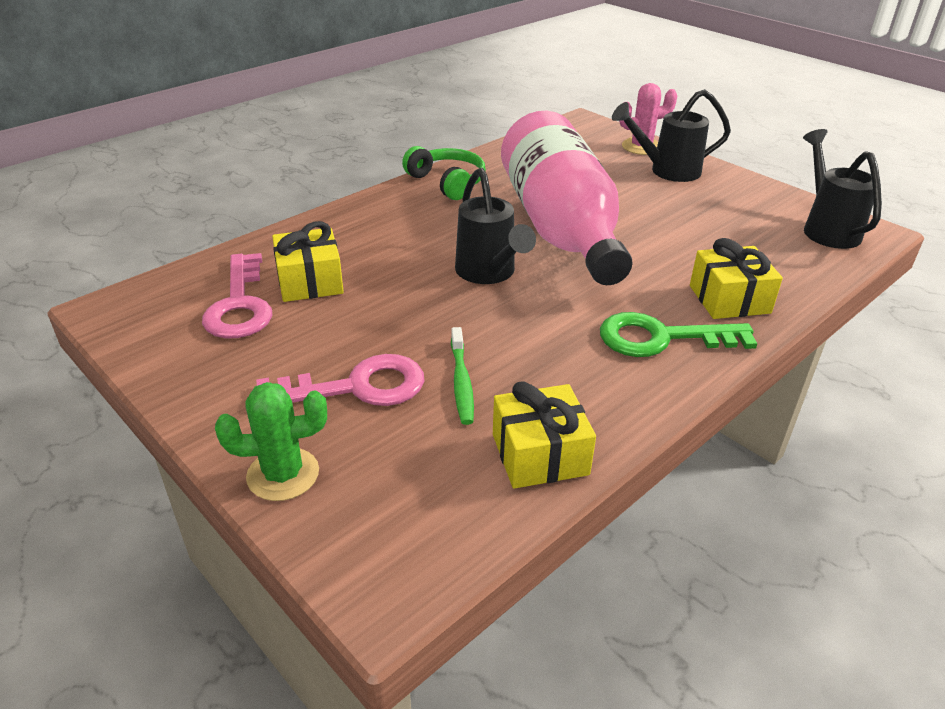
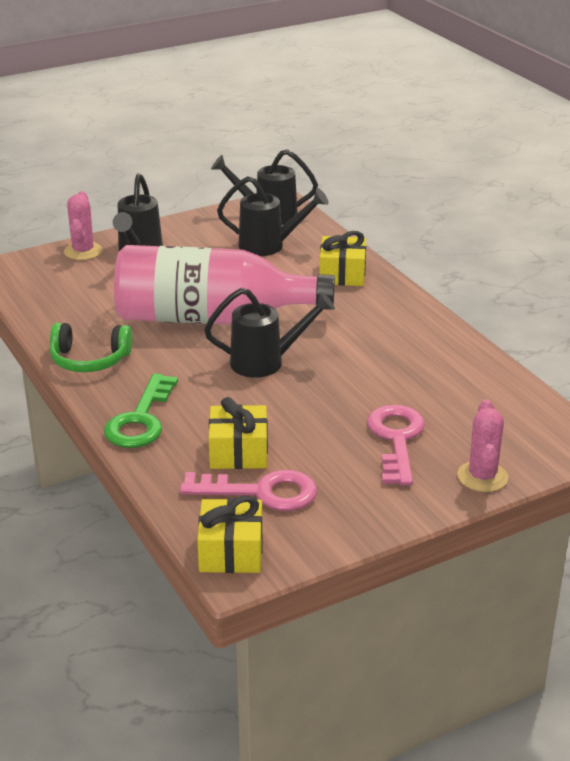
camera: 75 degrees left, 5 degrees down
green cactus [215,382,327,501] -> pink cactus [457,400,508,492]
green headphones [402,146,486,200] -> green headphones turned 150 degrees counterclockwise [50,323,133,372]
green toothbrush [451,327,474,425] -> none
yellow gift [493,381,596,489] -> yellow gift moved to [197,496,263,573]
green key [600,312,758,357] -> green key moved to [104,373,178,448]
none -> black watering can [217,176,329,256]

